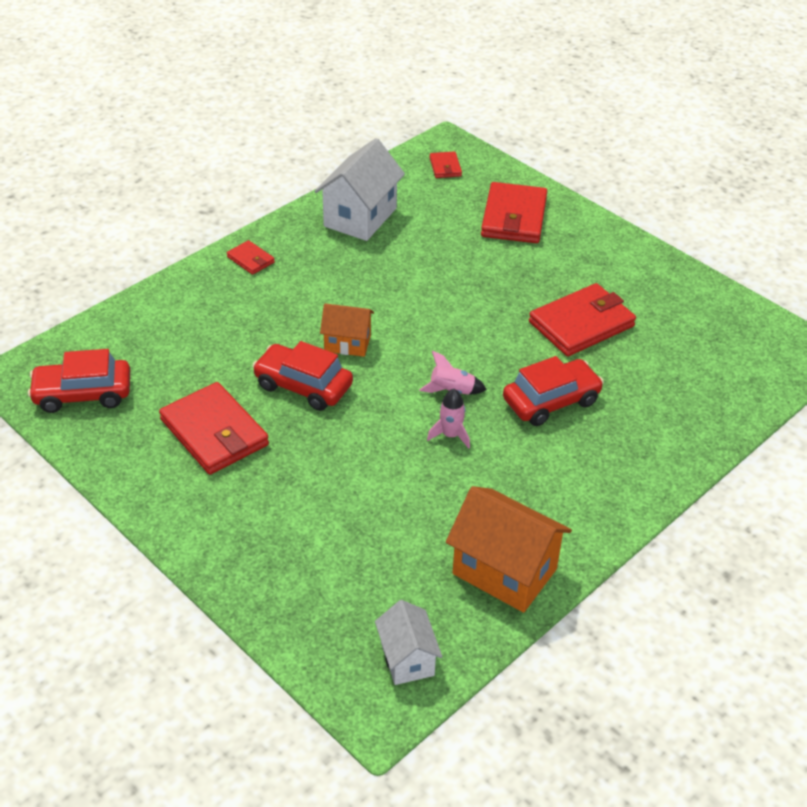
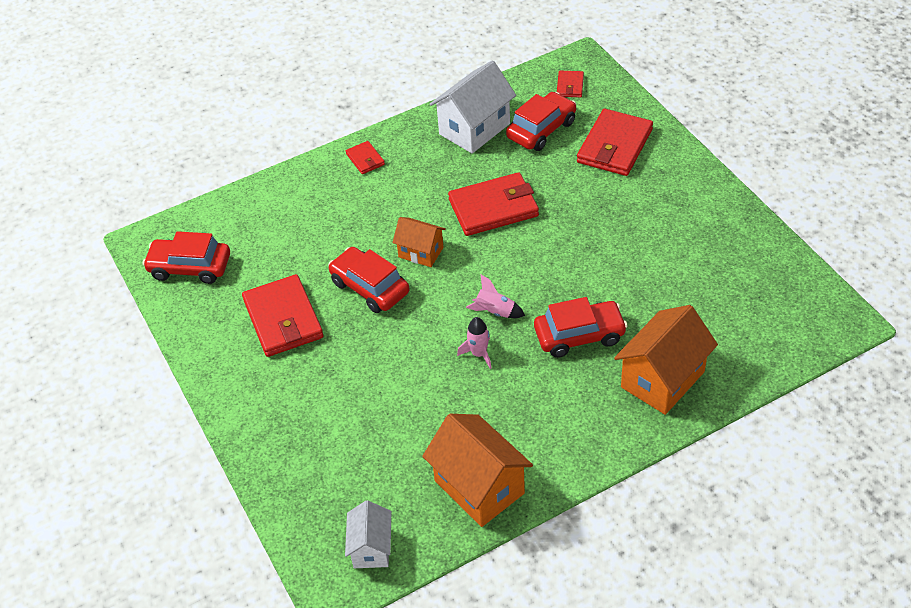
camera: 20 degrees right, 5 degrees up
red wallet [529,283,636,357] -> red wallet moved to [448,172,539,236]
none -> red car [506,92,576,151]
none -> orange house [614,305,718,415]

